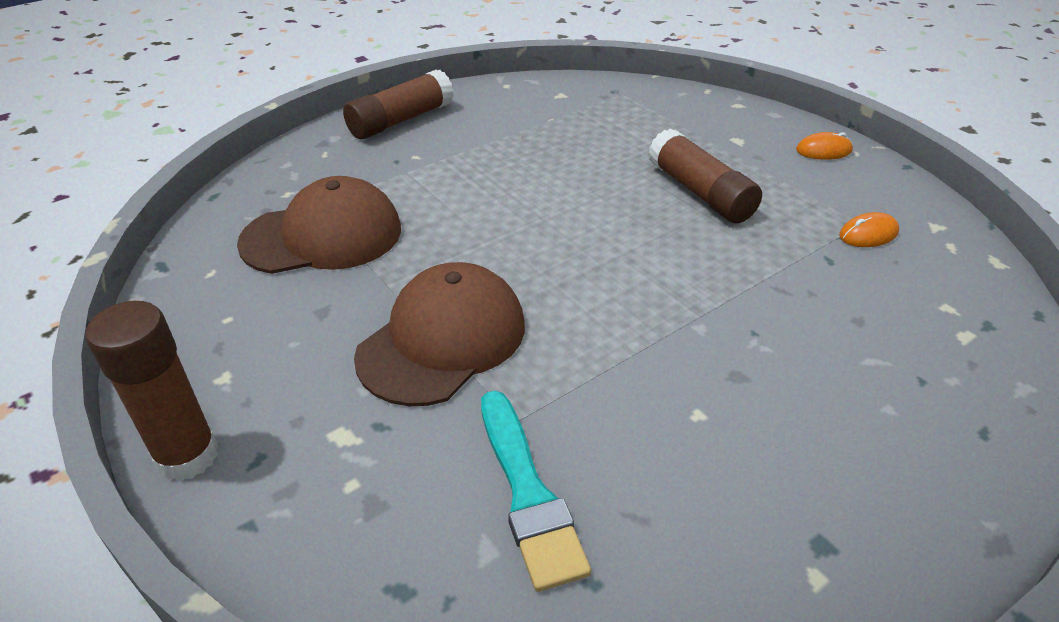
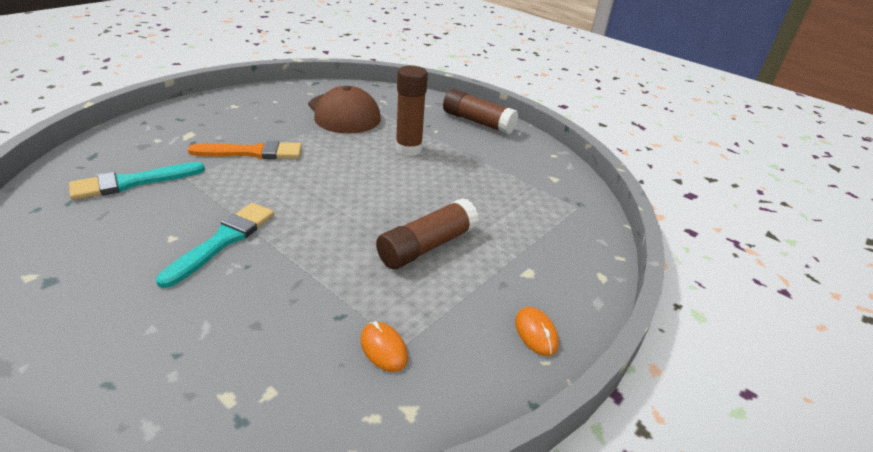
camera: 75 degrees right, 5 degrees down
brown glue stick [86,301,218,481] -> brown glue stick moved to [396,65,428,156]
brown cap [354,262,525,406] -> orange brush [188,141,302,159]
none -> turquoise brush [156,203,274,288]

